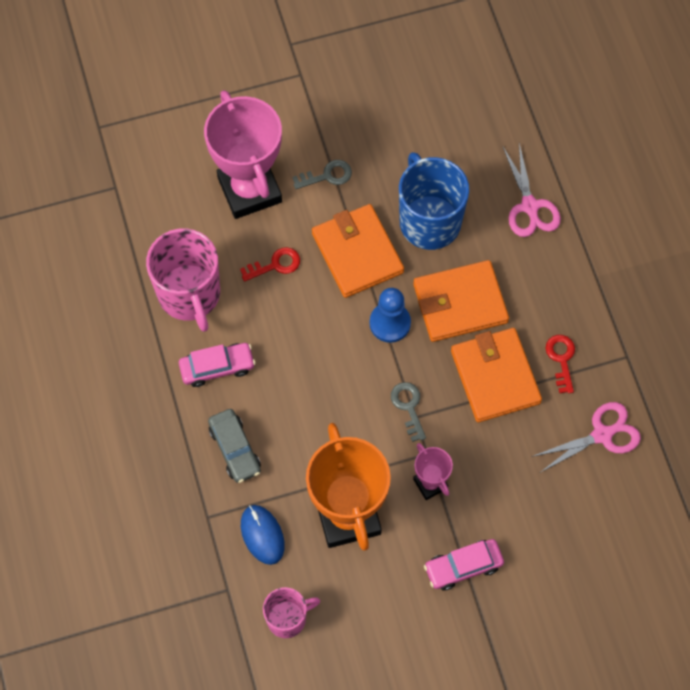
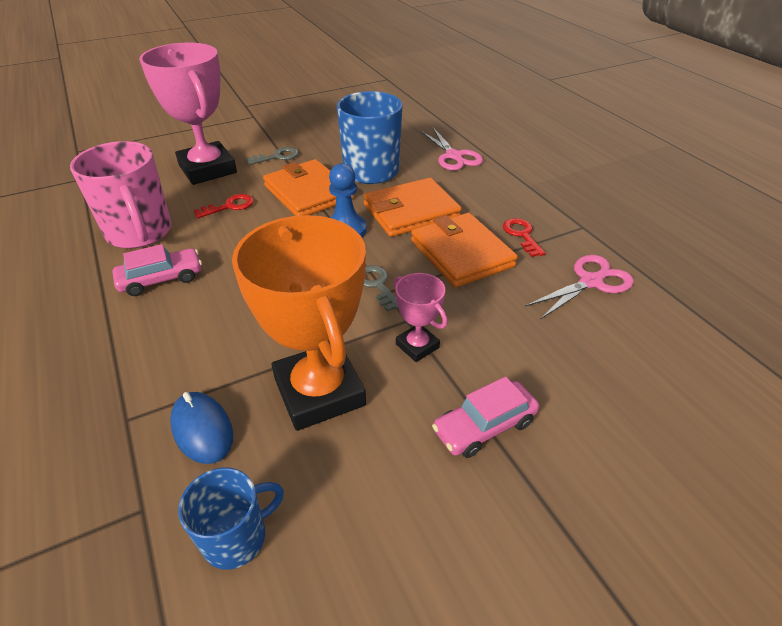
camera: 10 degrees left, 25 degrees down
grey car [208,409,261,483] -> none
pink mug [263,587,320,638] -> blue mug [178,468,284,570]

